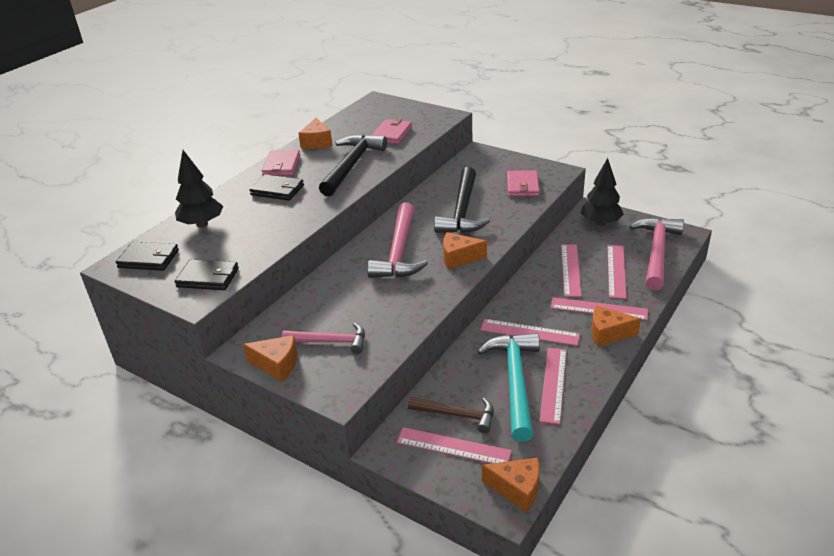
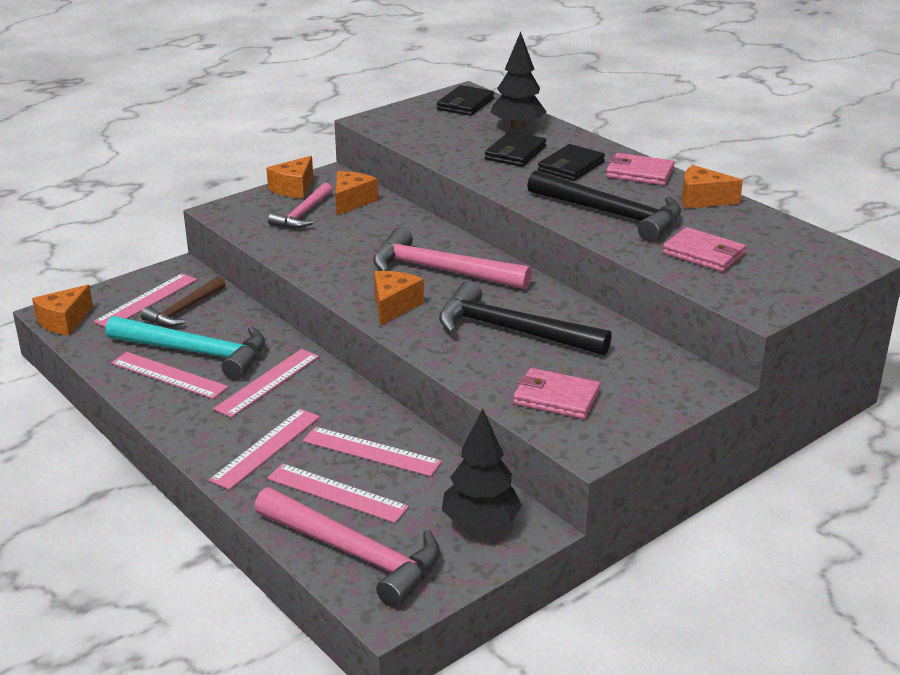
camera: 105 degrees right, 5 degrees down
black wallet [175,259,239,290] -> black wallet moved to [485,132,546,167]
orange cheese [591,305,641,347] -> orange cheese moved to [335,171,378,215]

